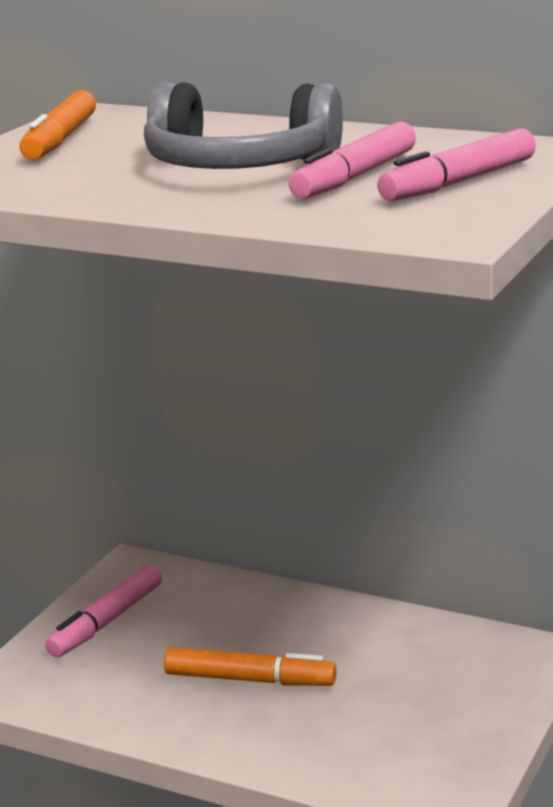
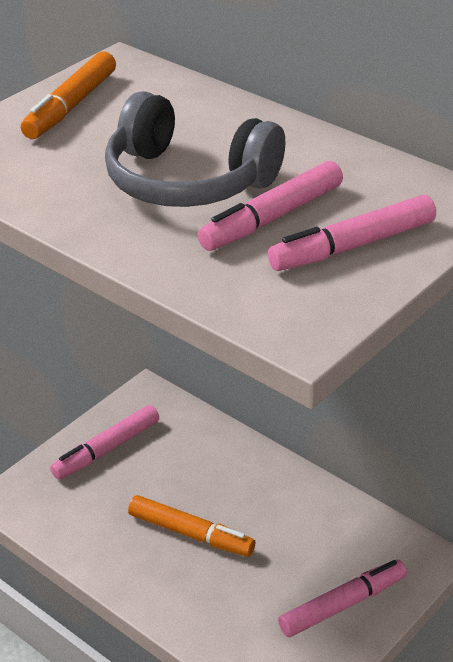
camera: 15 degrees right, 15 degrees up
none -> pink marker [278,559,407,637]

